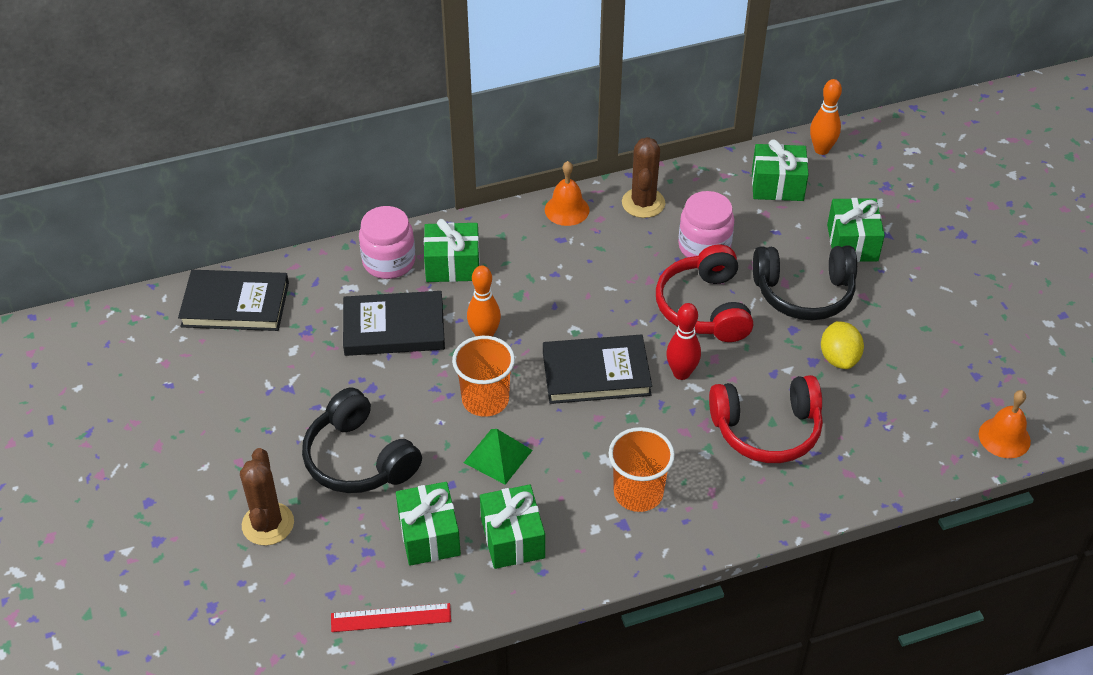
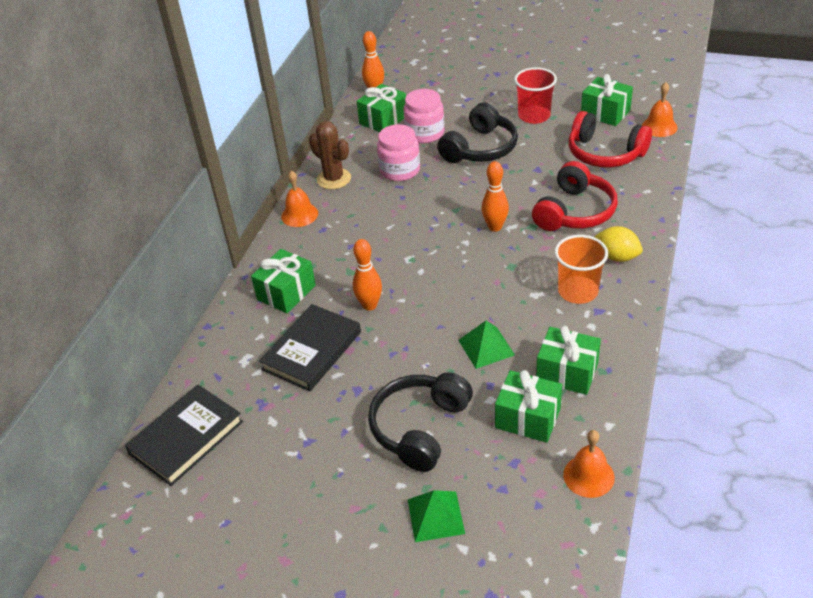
camera: 50 degrees left, 5 degrees down
brown cactus [240,448,294,546] -> green pyramid [408,490,465,542]
black headphones [302,388,422,493] -> black headphones turned 120 degrees clockwise [368,372,473,472]
red ruler [331,603,451,632] -> orange bell [563,430,615,498]
pink jar [359,206,415,279] -> pink jar moved to [403,89,445,143]
orange cup [452,336,515,417] -> none
black book [543,335,652,404] -> none
red headphones [656,245,753,342] -> red headphones moved to [569,111,652,168]
red bowling pin [666,303,701,380] -> orange bowling pin [481,161,509,232]
yellow lemon [821,321,864,369] -> yellow lemon moved to [594,226,643,262]
green gift [827,198,885,262] -> green gift moved to [581,74,633,126]
none -> red cup [514,67,557,124]

